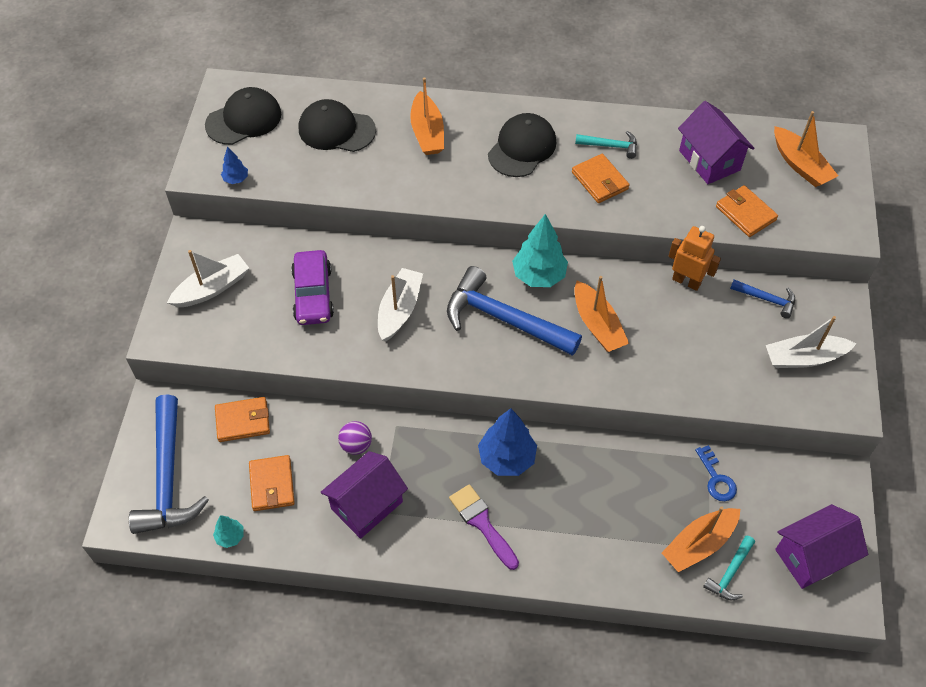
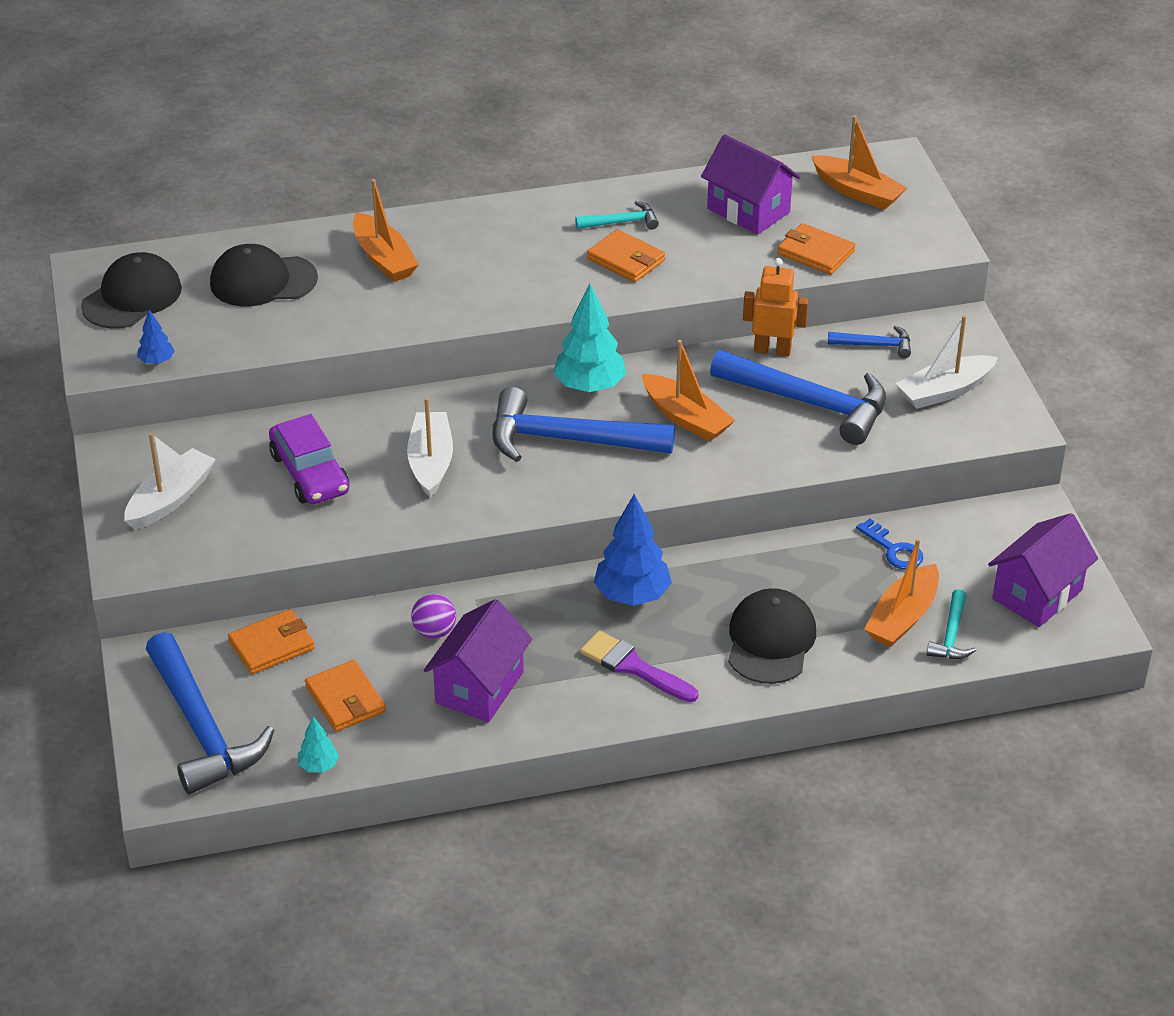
camera: 20 degrees left, 15 degrees down
black cap [488,113,556,177] -> black cap moved to [728,588,816,684]
none -> blue hammer [710,350,886,445]

